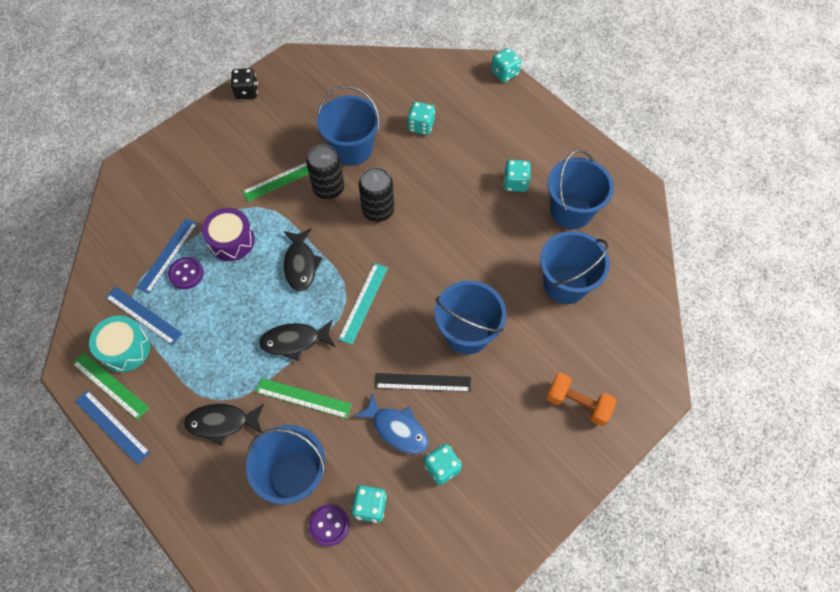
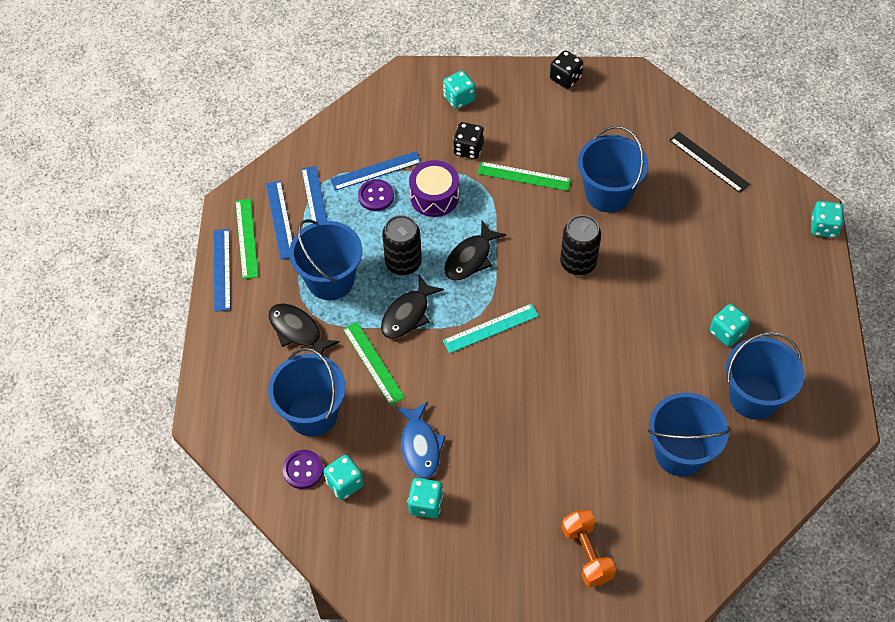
camera: 45 degrees right, 5 degrees down
turquoise drum [89,315,150,372] -> blue ruler [266,181,293,260]
black fish [259,320,335,361] -> black fish turned 90 degrees counterclockwise [381,275,444,339]
black can [306,144,344,199] -> black can moved to [382,215,422,275]
black ruler [375,373,471,392] -> black ruler moved to [669,132,750,193]
turquoise dice [408,102,435,135] -> turquoise dice moved to [443,71,475,109]
blue bucket [434,280,506,355] -> blue bucket moved to [289,220,362,300]
none -> black dice [453,122,484,159]

